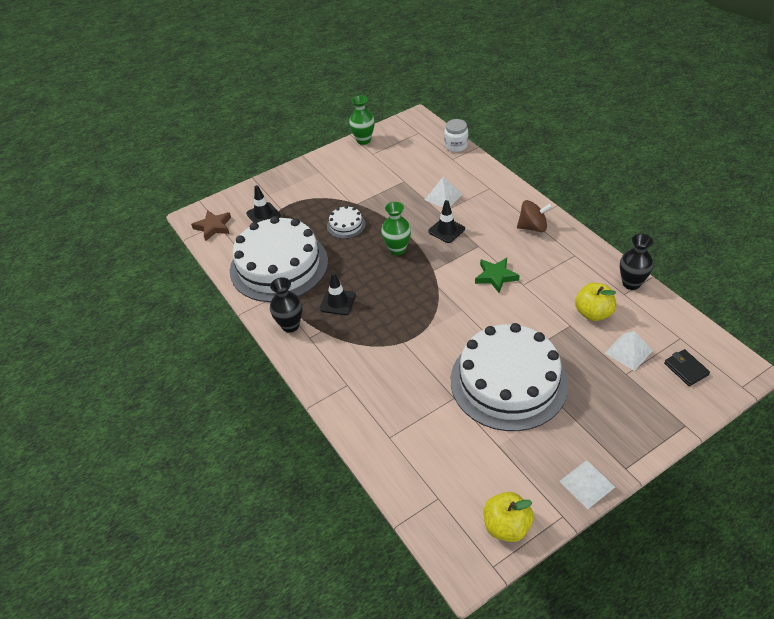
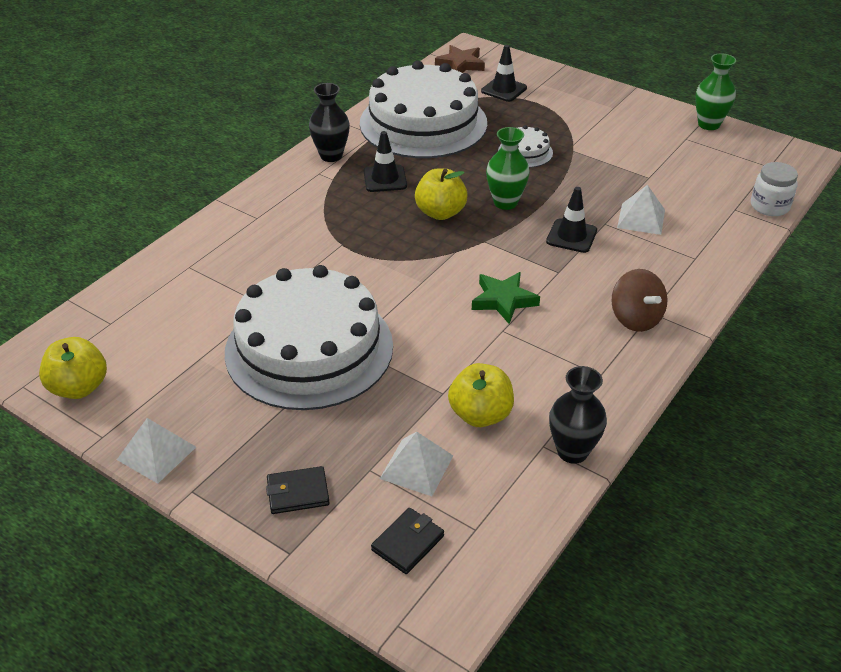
camera: 65 degrees right, 5 degrees down
none -> black wallet [266,466,329,514]
none -> yellow apple [415,168,468,220]

